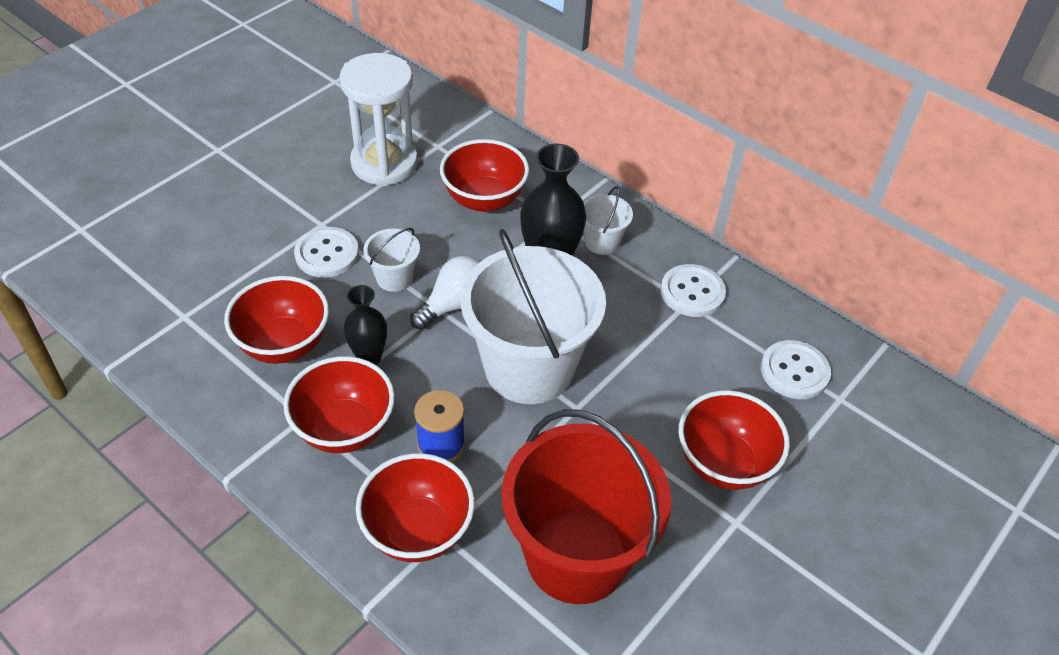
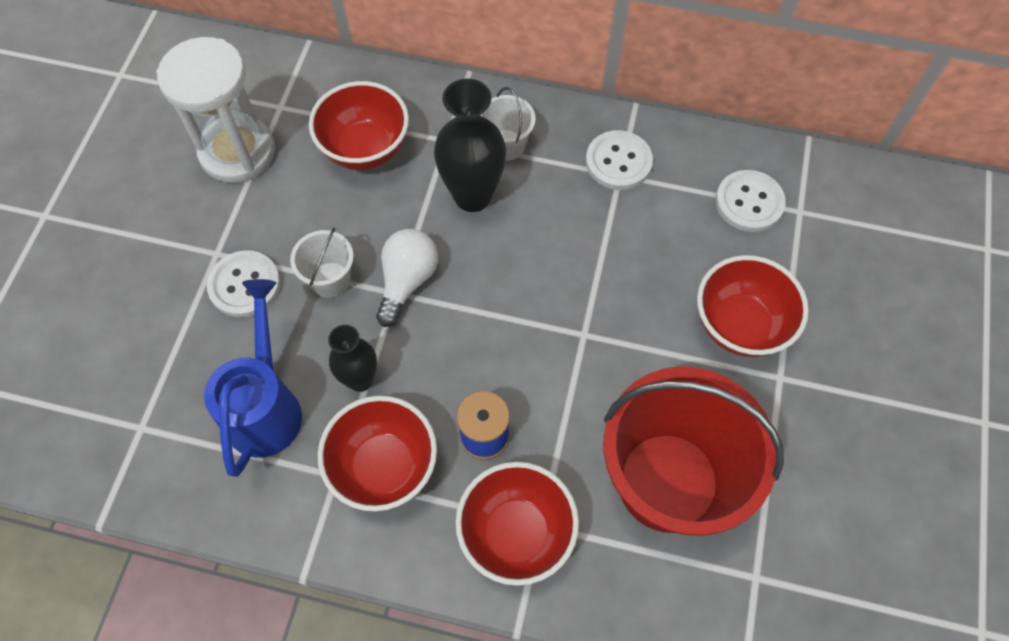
camera: 25 degrees left, 15 degrees up
red bowl [224,276,329,364] -> blue watering can [204,279,302,477]
white bucket [460,229,606,404] -> none

